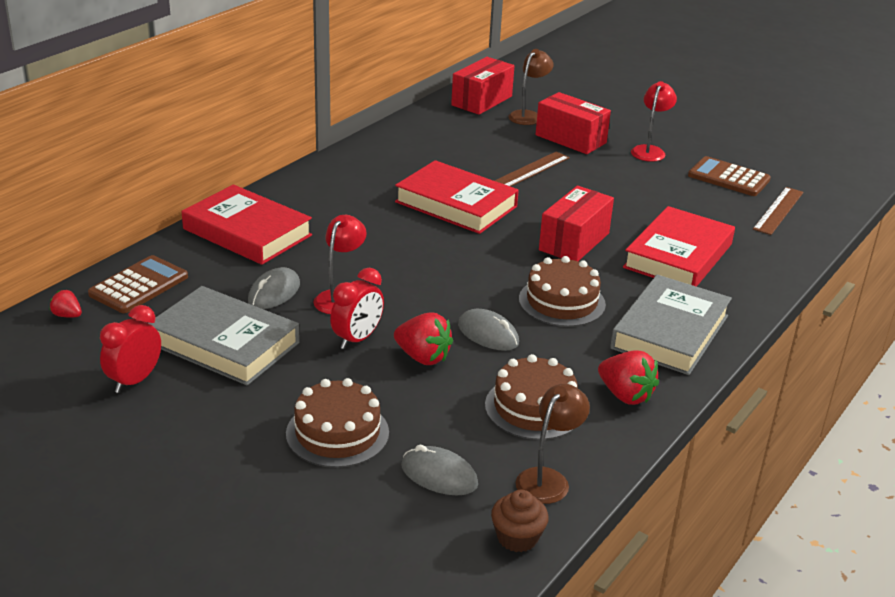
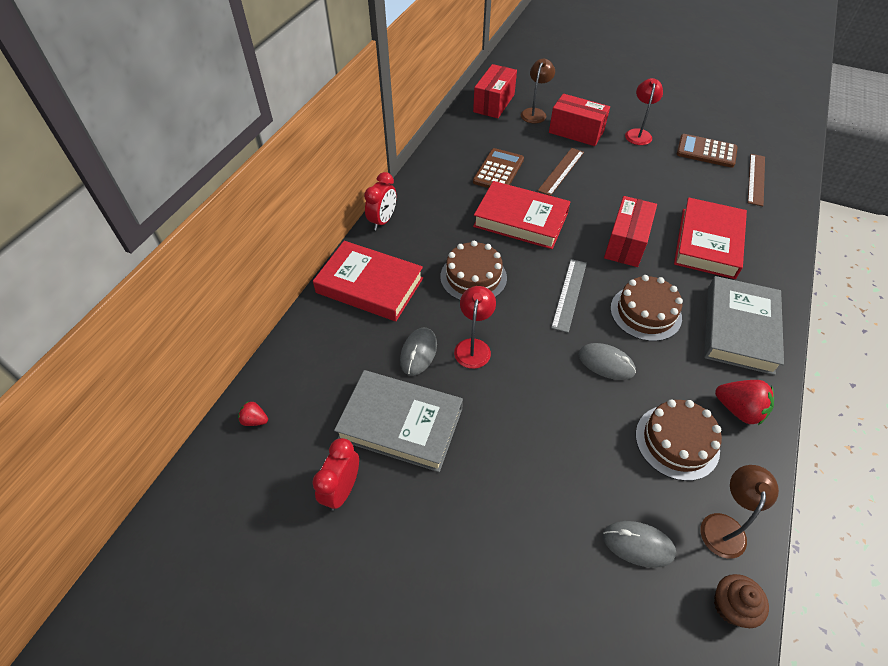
camera: 10 degrees left, 20 degrees up
brown calculator [88,255,188,313] -> brown calculator moved to [473,148,524,188]
brown cake [286,378,389,468] -> brown cake moved to [440,241,507,300]
red clock [330,268,384,349] -> red clock moved to [364,172,396,230]
red strawberry [394,313,453,365] -> none
none -> grey ruler [551,259,587,333]

